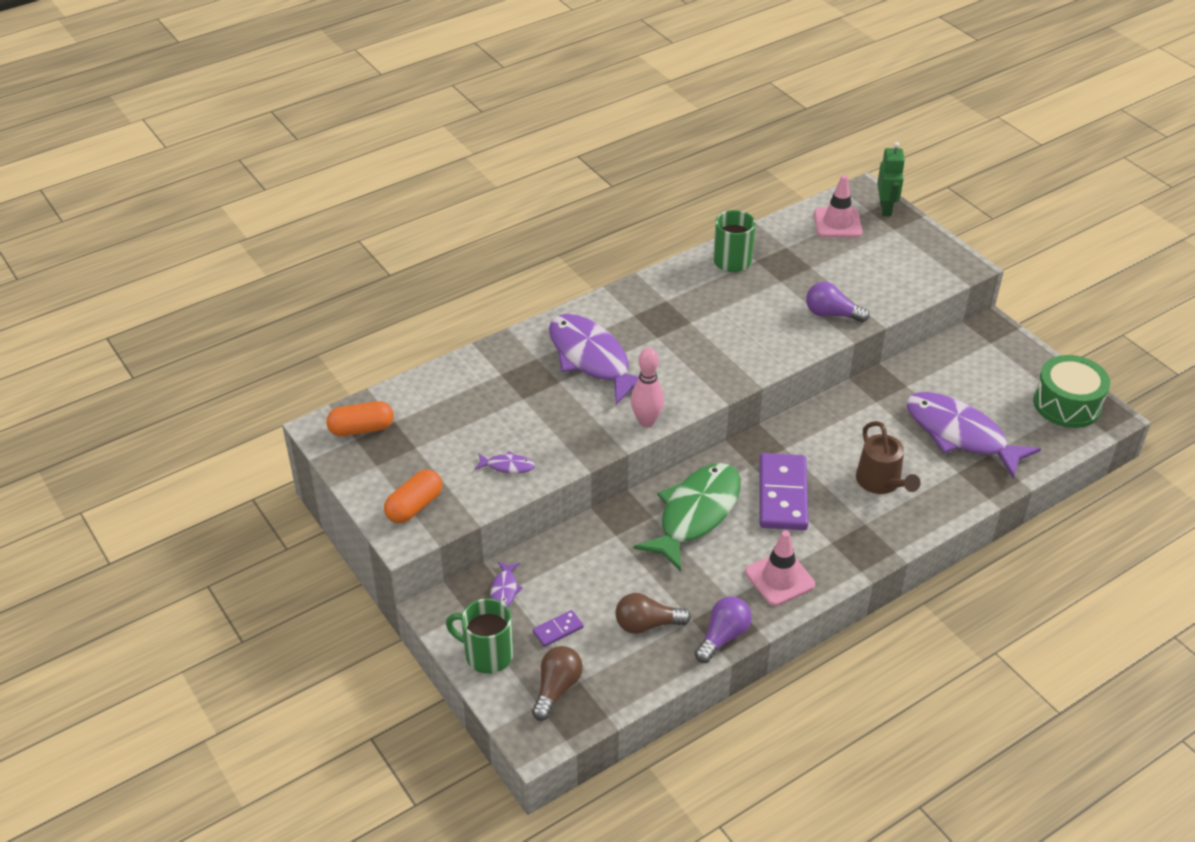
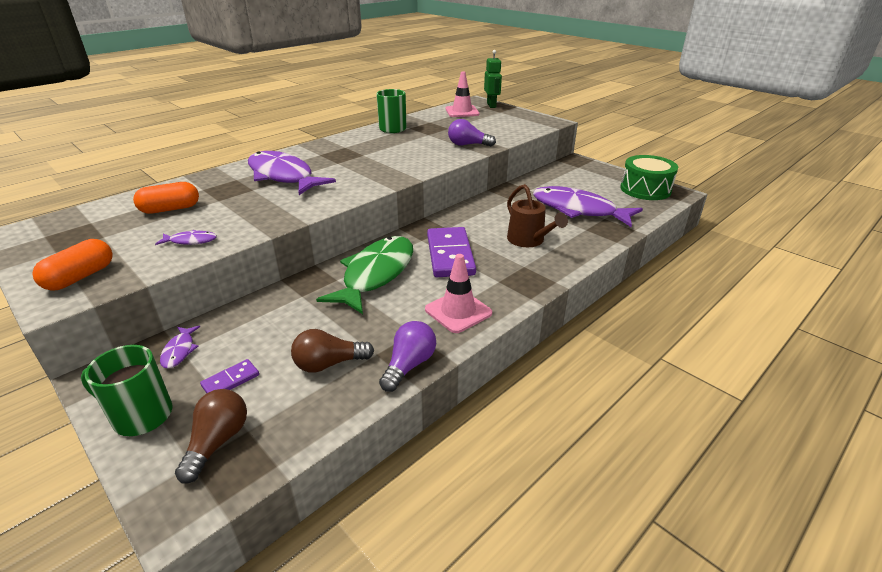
camera: 10 degrees left, 10 degrees down
orange capsule [326,401,394,436] -> orange capsule moved to [133,182,199,214]
pink bowling pin [631,348,664,427] -> none

